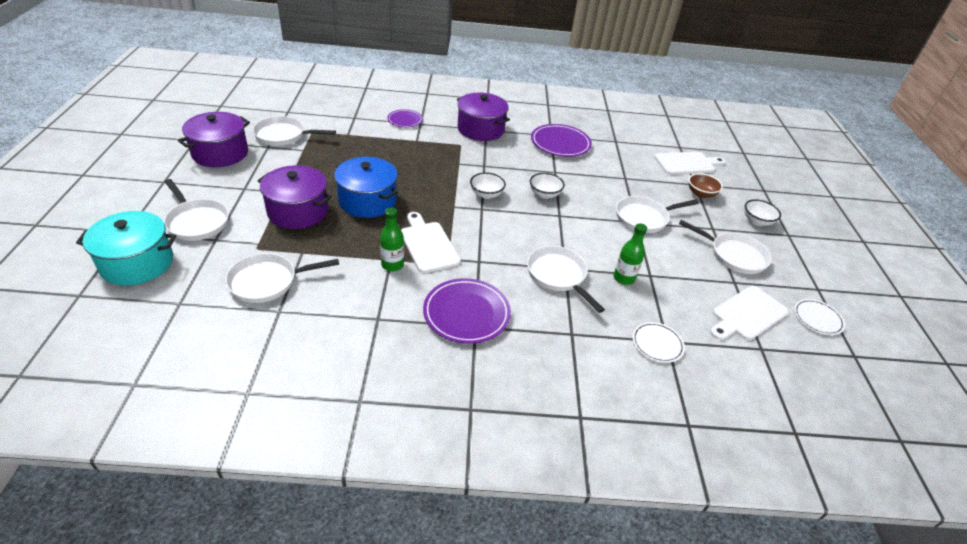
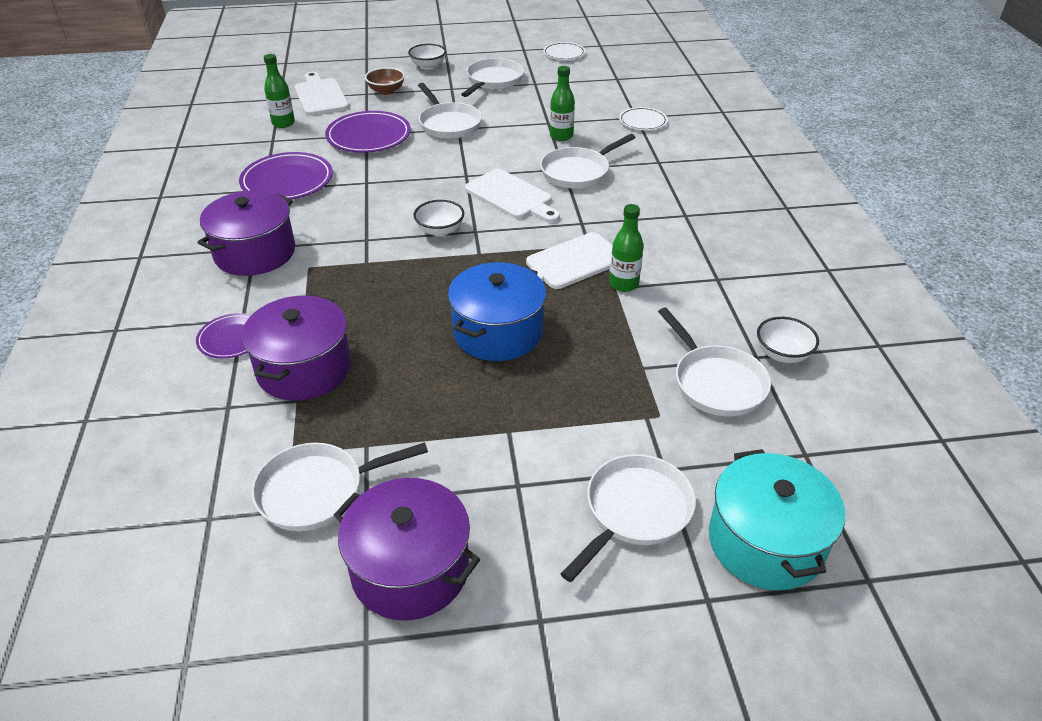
camera: 95 degrees left, 0 degrees up
white pan [253,116,336,146] -> white pan turned 75 degrees clockwise [252,442,428,531]
purple pot [258,165,332,229] -> purple pot moved to [242,295,351,401]
purple plate [423,278,511,344] -> purple plate moved to [325,111,411,153]
white bowl [530,173,565,199] -> white bowl moved to [757,317,819,363]
white cutting board [710,286,788,340] -> white cutting board moved to [465,169,560,223]
none -> green bottle [264,54,295,128]

